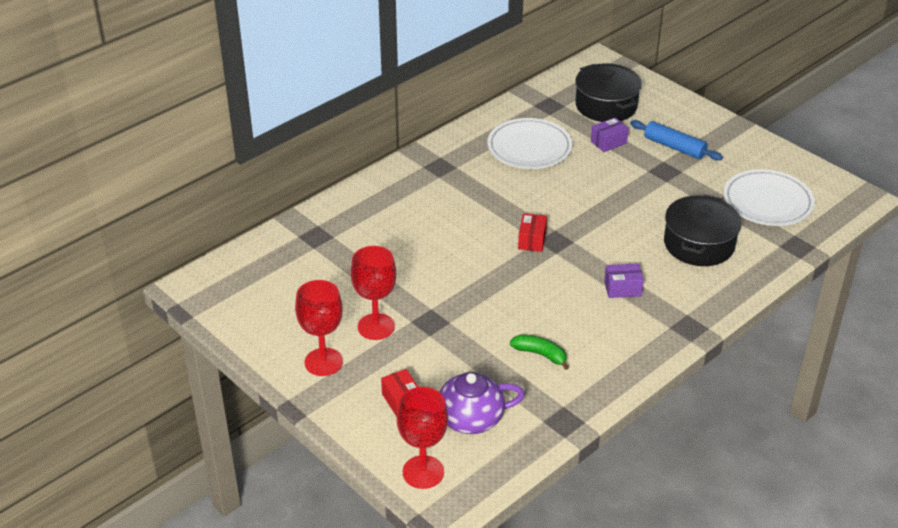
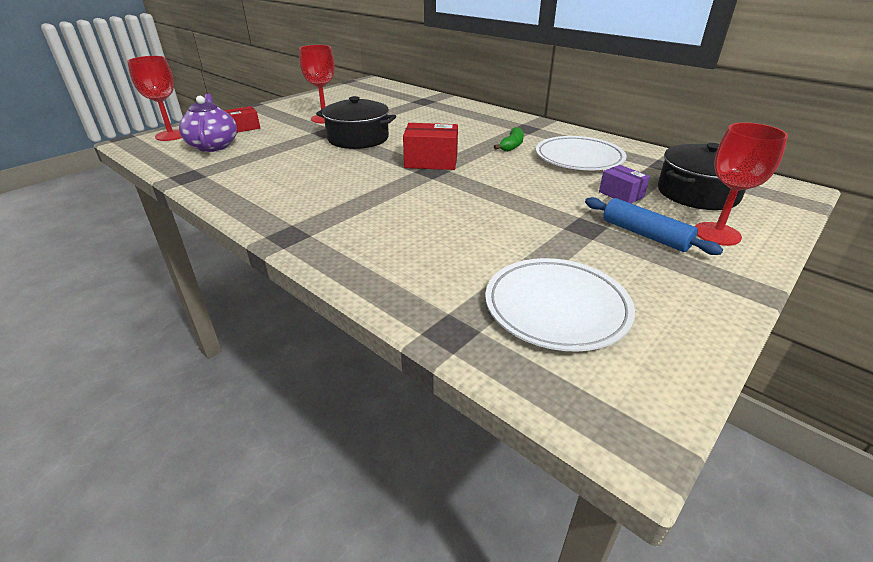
camera: 85 degrees right, 5 degrees down
red goblet [295,280,343,376] -> red goblet moved to [695,122,788,246]
green banana [510,335,569,370] -> green banana moved to [494,127,524,152]
red box [518,213,547,252] -> red box [403,123,458,170], size x1.62
purple box [604,263,644,298] -> none
blue rolling pin [630,120,723,161] -> blue rolling pin turned 75 degrees counterclockwise [585,197,723,255]
black pot [664,195,742,266] -> black pot moved to [316,96,396,149]

